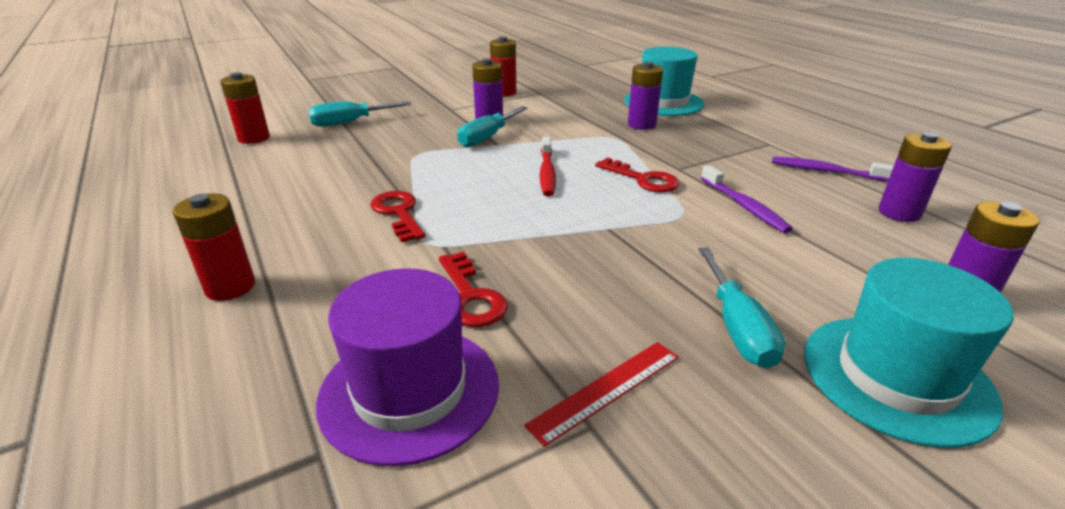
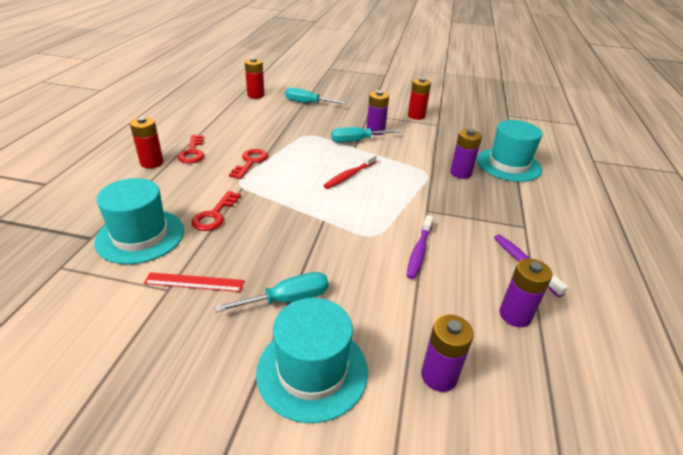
camera: 40 degrees right, 5 degrees up
purple hat [316,268,499,466] -> turquoise hat [94,178,184,264]
red key [595,158,679,192] -> red key moved to [177,135,204,163]
turquoise screwdriver [698,248,785,369] -> turquoise screwdriver turned 150 degrees counterclockwise [214,272,329,312]

